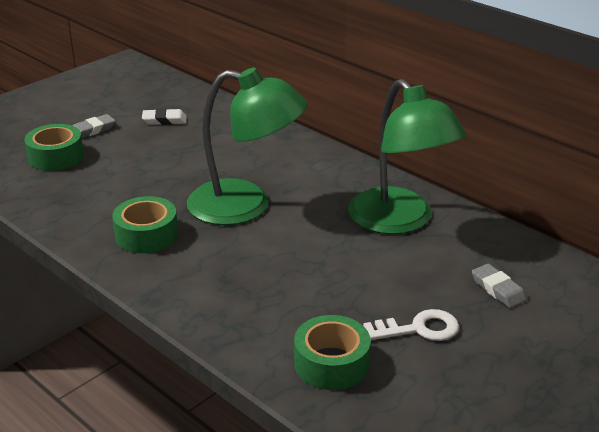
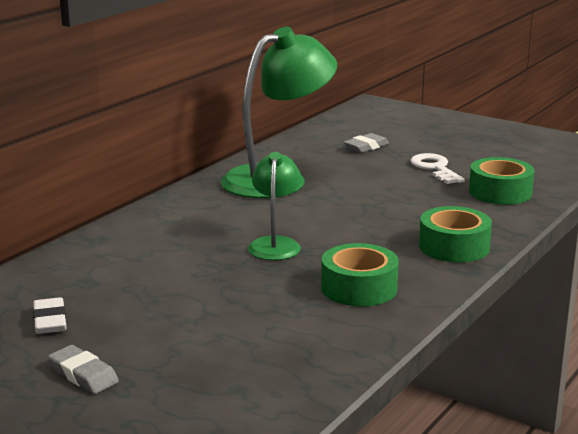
camera: 100 degrees left, 10 degrees down
green tape [24,124,84,171] -> green tape moved to [419,206,492,262]
green lamp [187,68,308,225] -> green lamp [248,152,301,260], size x0.54

